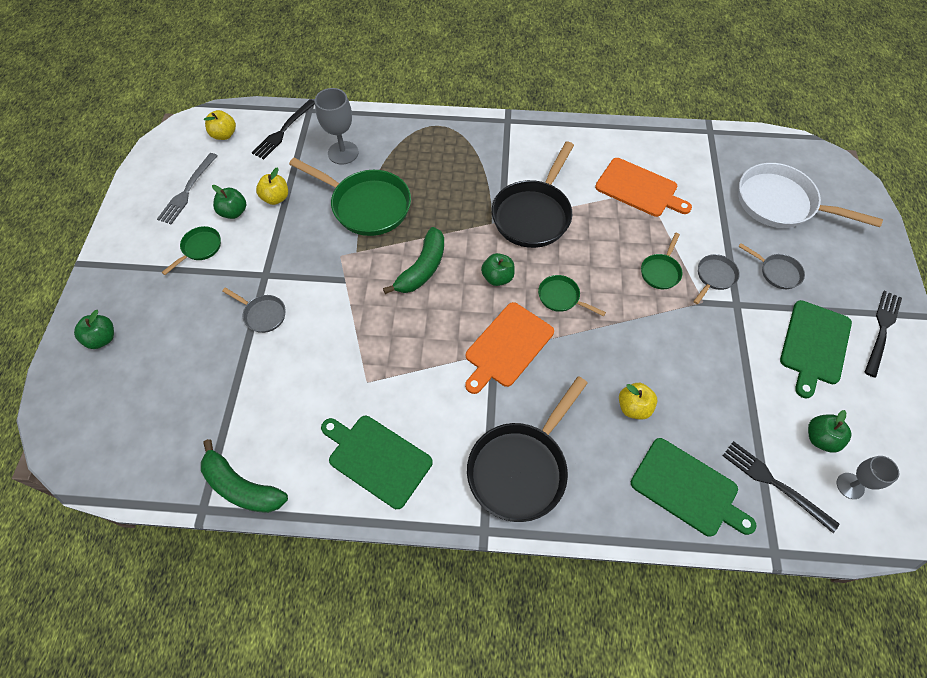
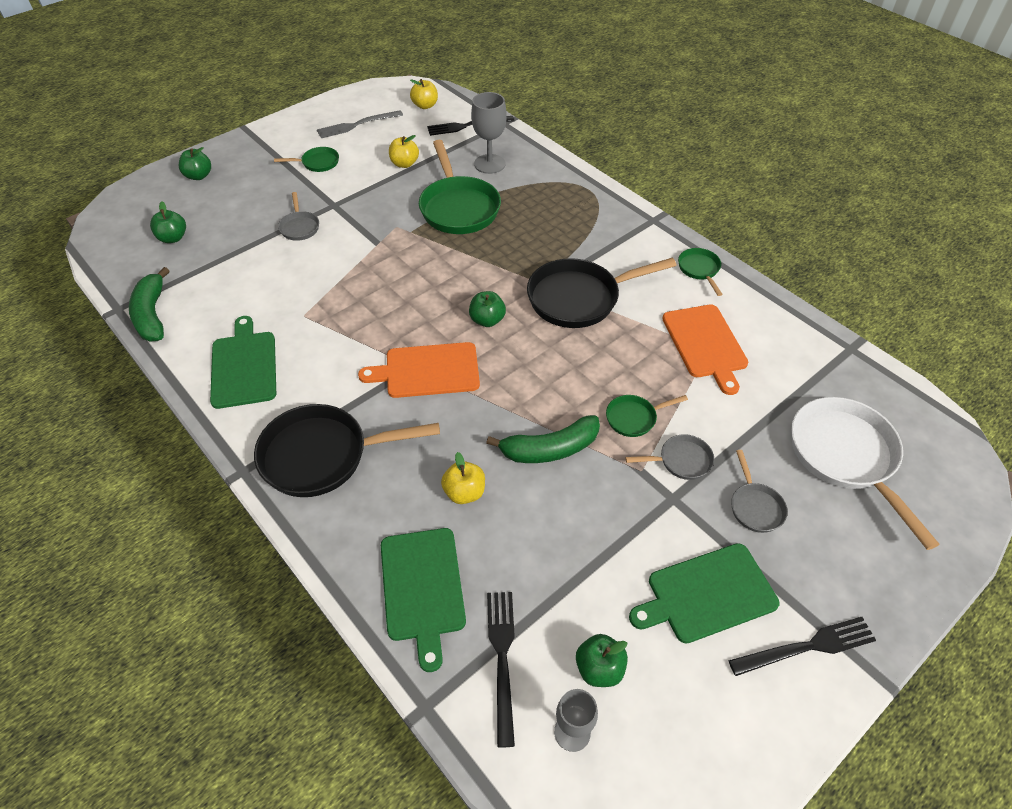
camera: 45 degrees right, 10 degrees down
green apple [212,185,246,219] -> green apple moved to [150,201,186,243]
green banana [383,227,444,294] -> green banana moved to [486,415,600,463]
green pan [538,275,606,316] -> green pan moved to [678,248,723,296]

